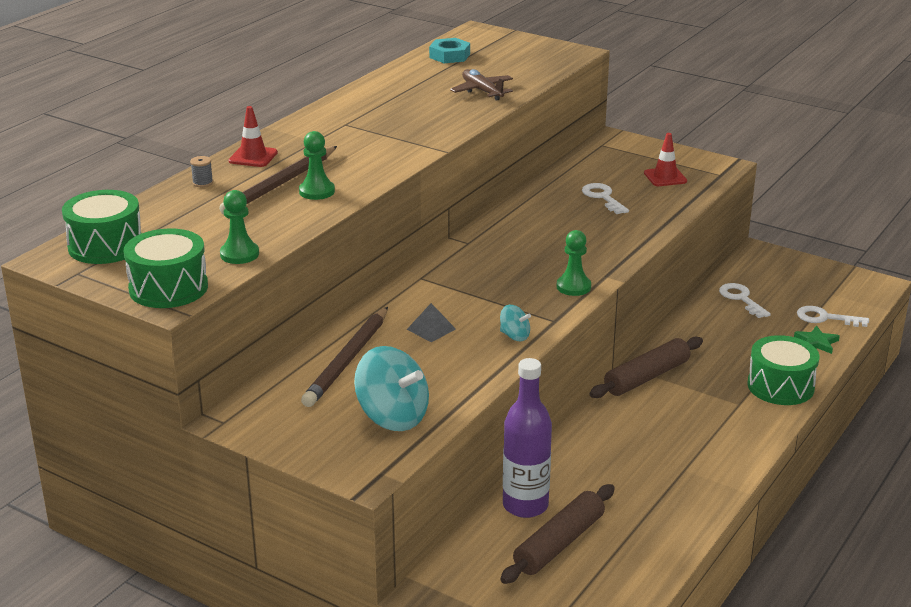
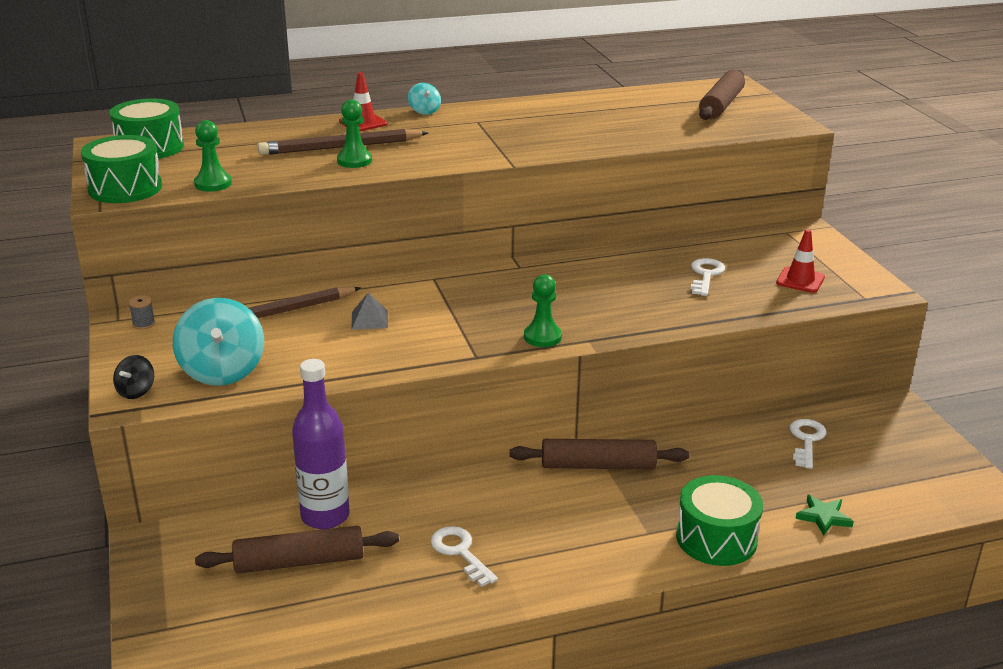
camera: 40 degrees right, 0 degrees up
grey spool [190,156,213,187] -> grey spool moved to [129,296,155,330]
turquoise nut [429,38,470,63] -> none
brown plane [450,69,513,101] -> none
turquoise spinning top [500,305,531,341] -> turquoise spinning top moved to [408,83,441,115]
white key [797,306,869,327] -> white key moved to [431,526,498,587]
none -> black spinning top [113,355,154,399]
none -> brown rolling pin [699,70,745,120]

